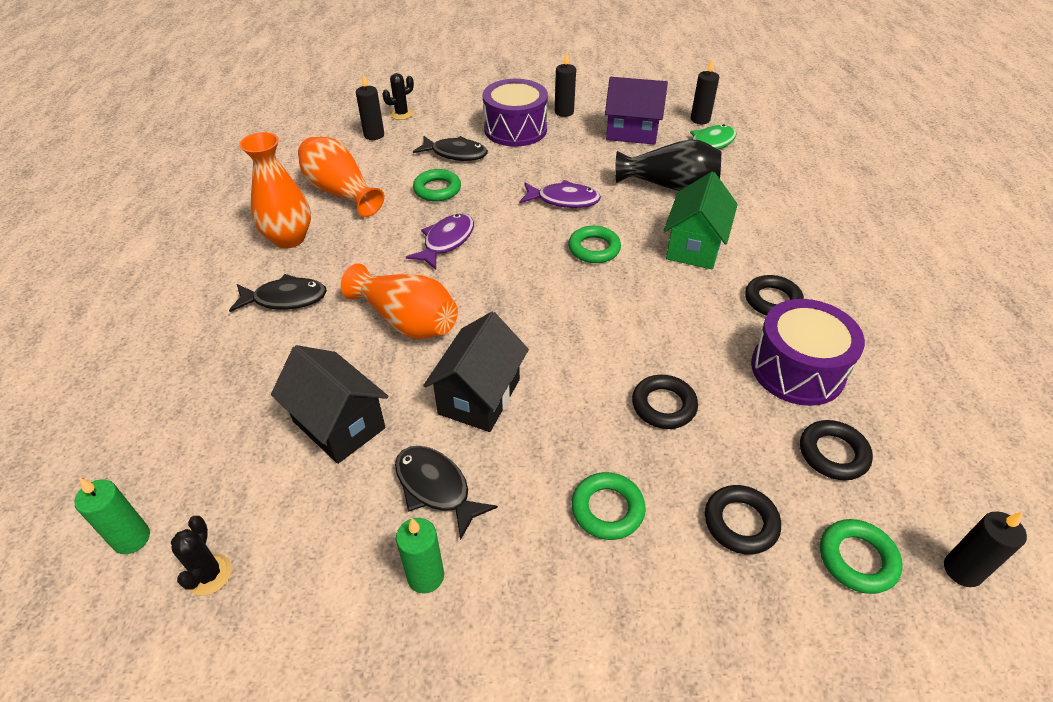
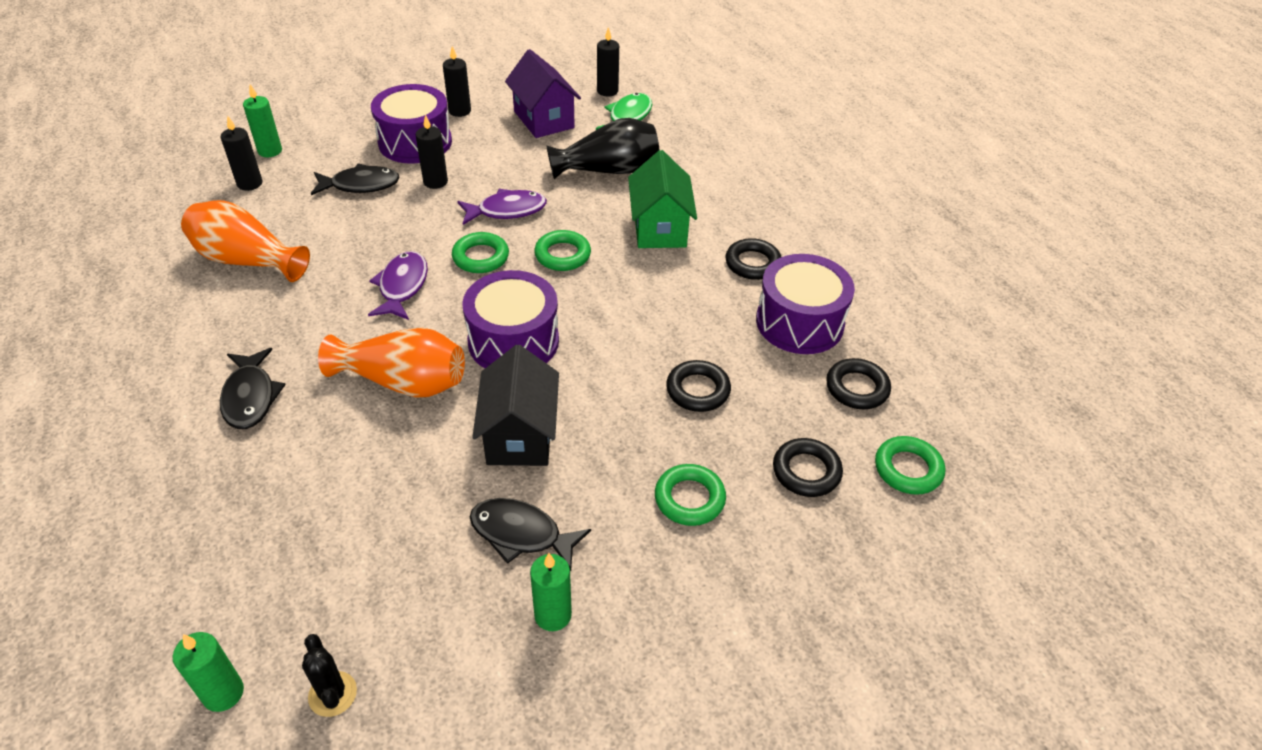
camera: 25 degrees left, 0 degrees up
black fish [229,274,327,312] -> black fish turned 105 degrees clockwise [220,348,286,429]
orange vase [239,132,311,248] -> none
black house [271,345,388,464] -> none
black cactus [382,73,414,120] -> green candle [243,84,282,157]
green ring [413,169,461,202] -> green ring moved to [452,232,509,273]
purple house [605,77,668,145] -> purple house turned 75 degrees clockwise [505,49,581,138]
black candle [944,511,1027,587] -> black candle moved to [416,114,448,189]
none -> purple drum [462,270,559,368]

